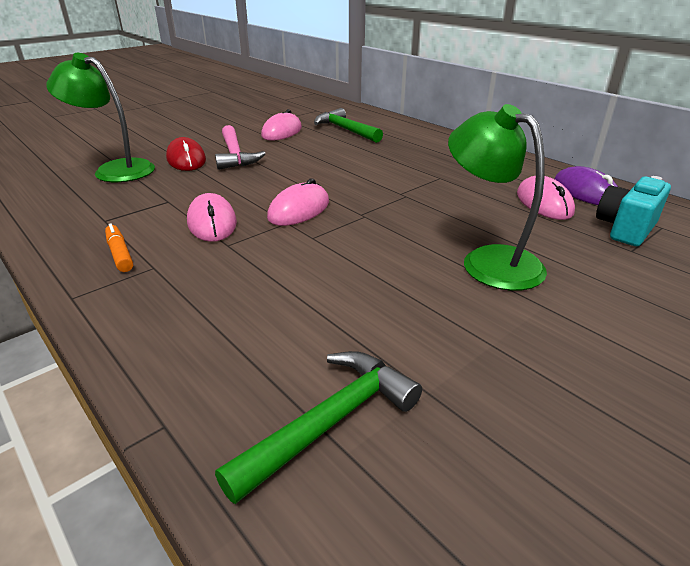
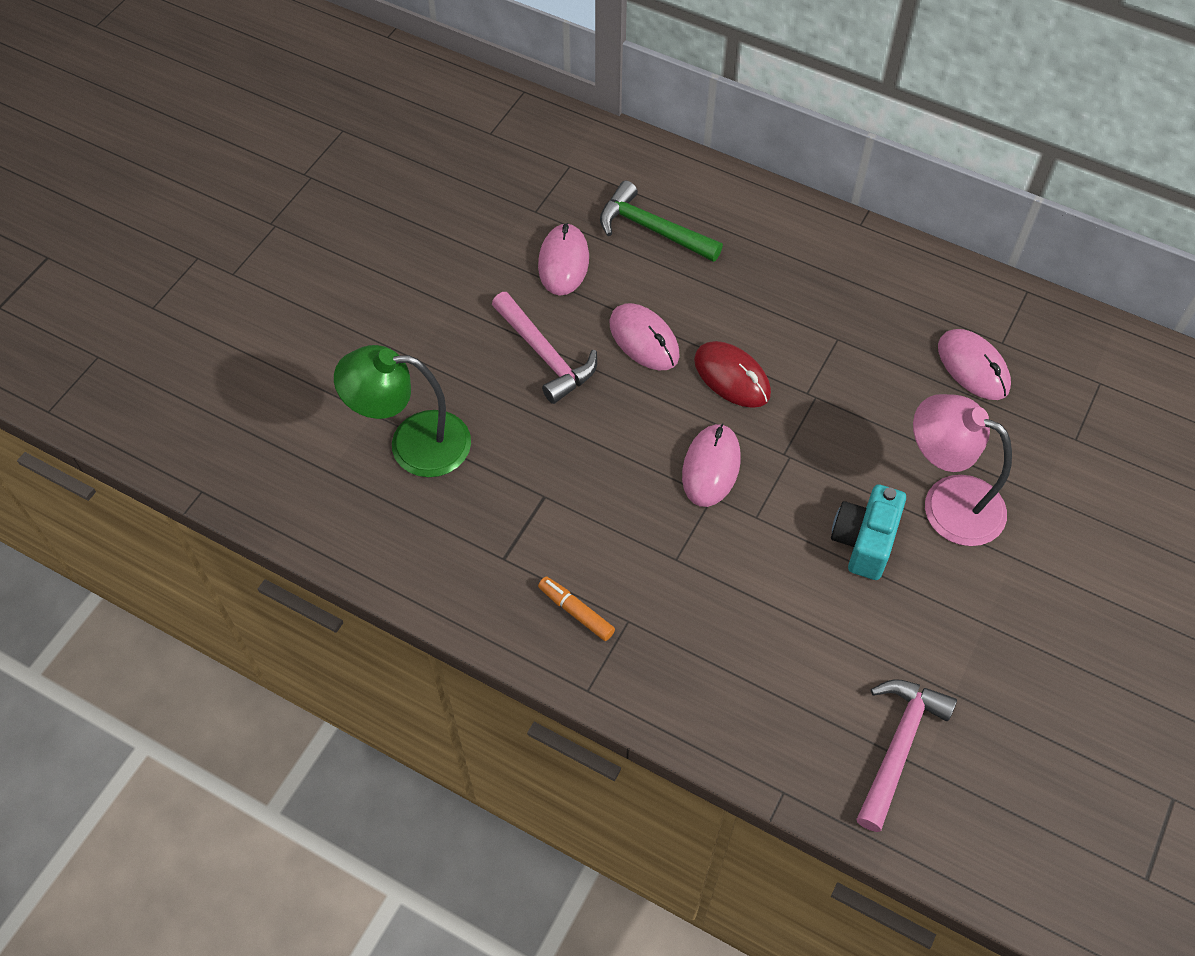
camera: 20 degrees left, 25 degrees up
red mouse [166,137,206,171] -> red mouse moved to [694,341,771,408]
pink mouse [187,193,237,242] -> pink mouse moved to [610,303,680,370]
green hammer [215,351,422,504] -> pink hammer [856,679,957,832]
green lamp [448,104,547,291] -> pink lamp [913,394,1012,546]
purple mouse [554,166,618,205] -> none
turquoise camera [596,176,671,246] -> turquoise camera moved to [831,484,906,580]

